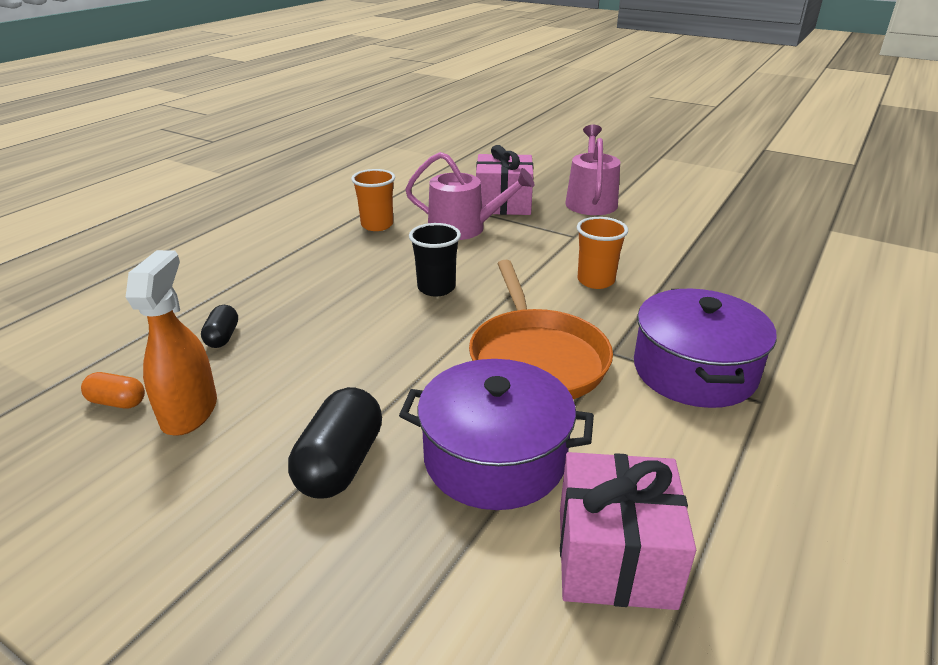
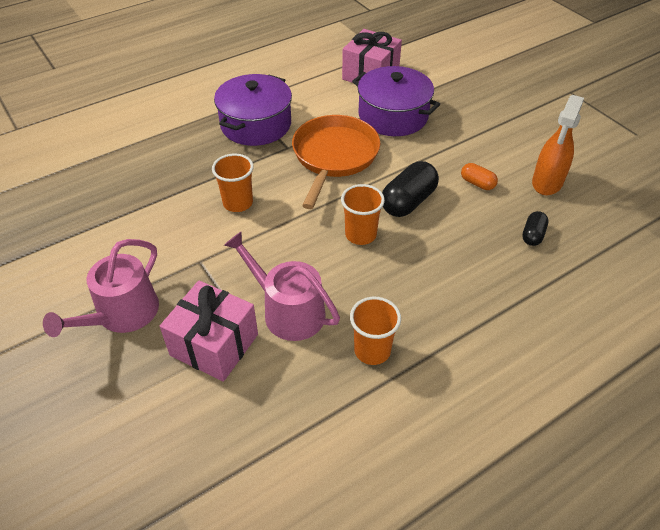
camera: 155 degrees left, 15 degrees up
orange capsule [81,372,145,409] -> orange capsule moved to [461,163,498,190]
black capsule [288,387,382,499] -> black capsule moved to [382,161,439,217]
black cup [409,223,461,297] -> orange cup [341,184,385,245]

